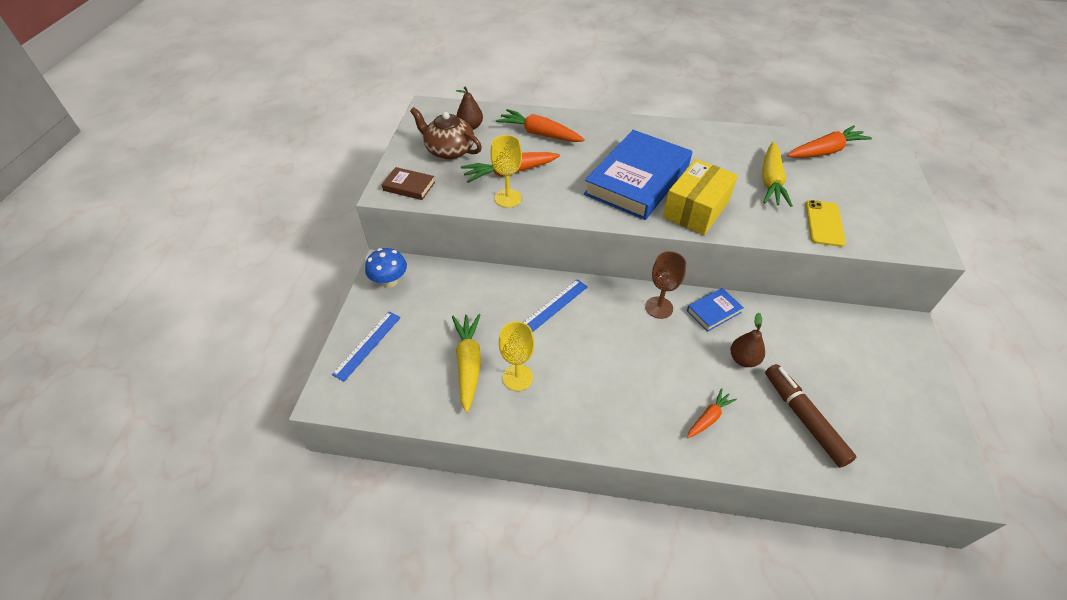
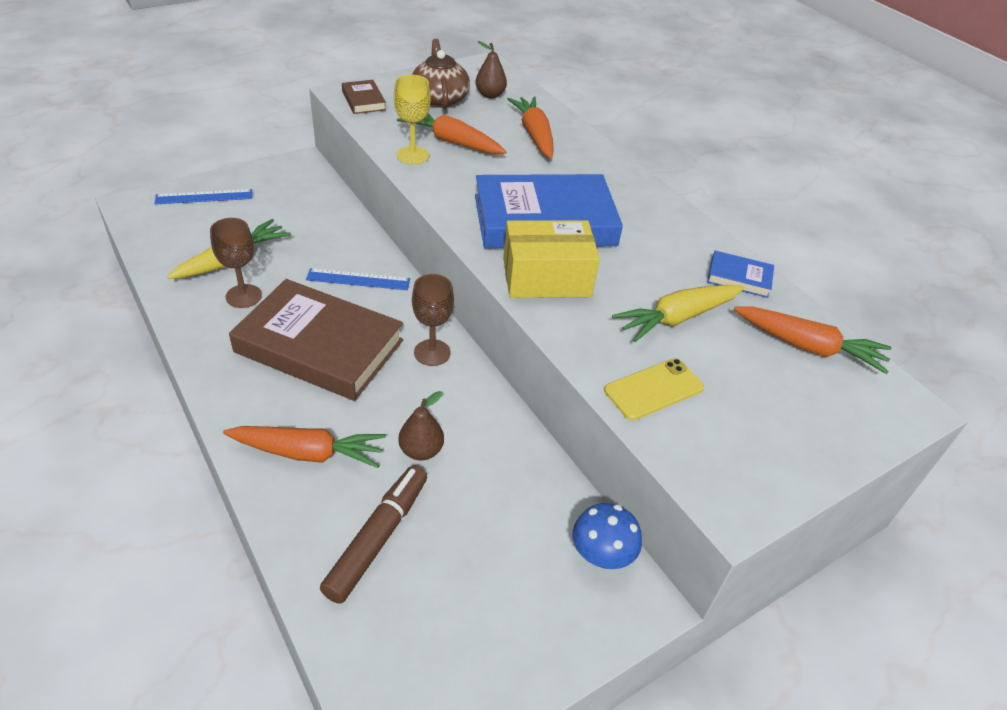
camera: 45 degrees right, 5 degrees down
blue mushroom [365,248,407,288] -> blue mushroom moved to [573,503,642,569]
yellow goblet [499,321,534,391] -> brown goblet [210,218,262,308]
blue book [687,288,744,332] -> blue book moved to [707,251,774,298]
orange carrot [687,388,737,438] -> orange carrot [223,426,386,468], size x1.74
none -> brown book [229,279,403,401]

